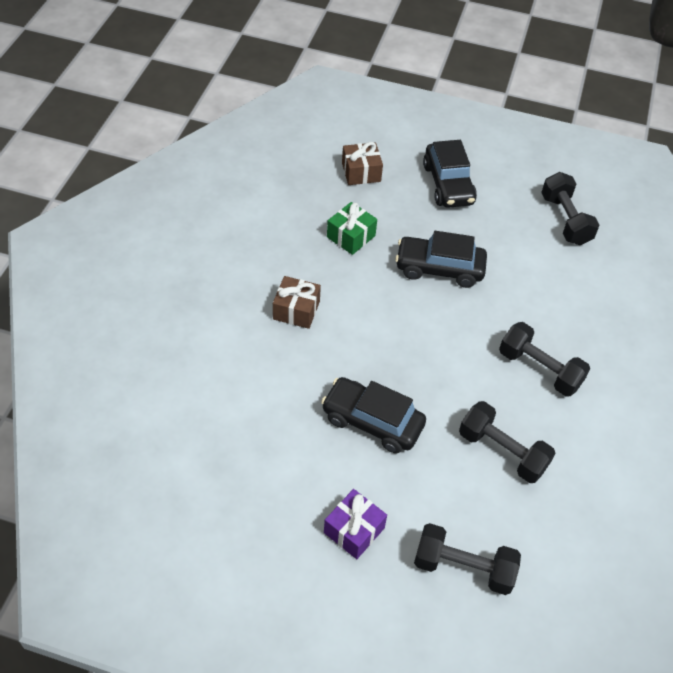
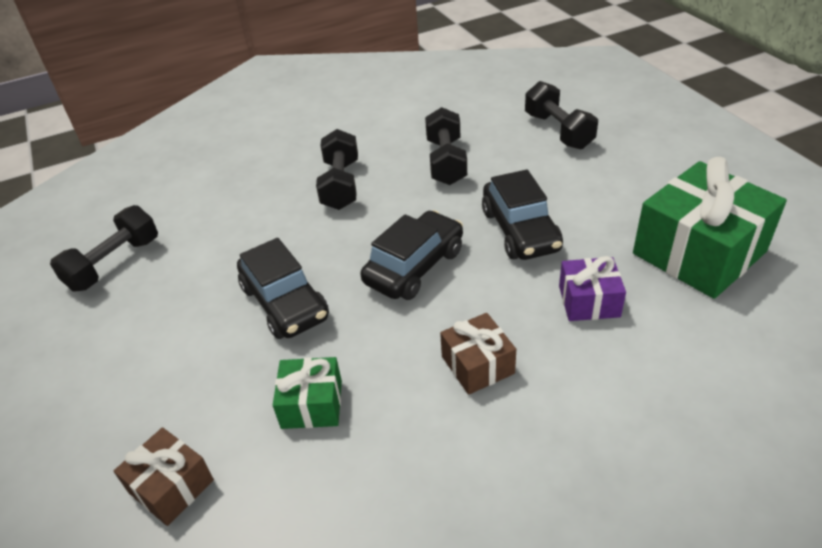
camera: 125 degrees left, 10 degrees down
purple gift [324,489,387,559] -> purple gift moved to [559,256,626,321]
black car [423,140,477,208] -> black car moved to [361,210,463,300]
none -> green gift [633,157,787,299]

